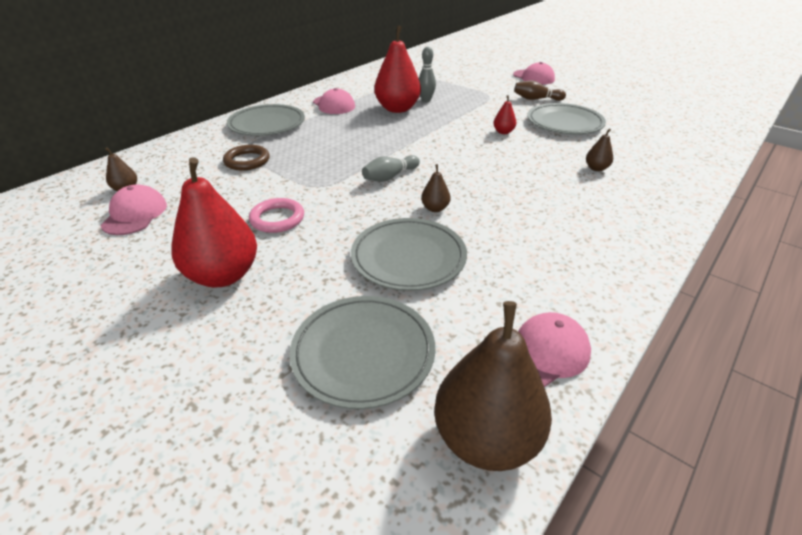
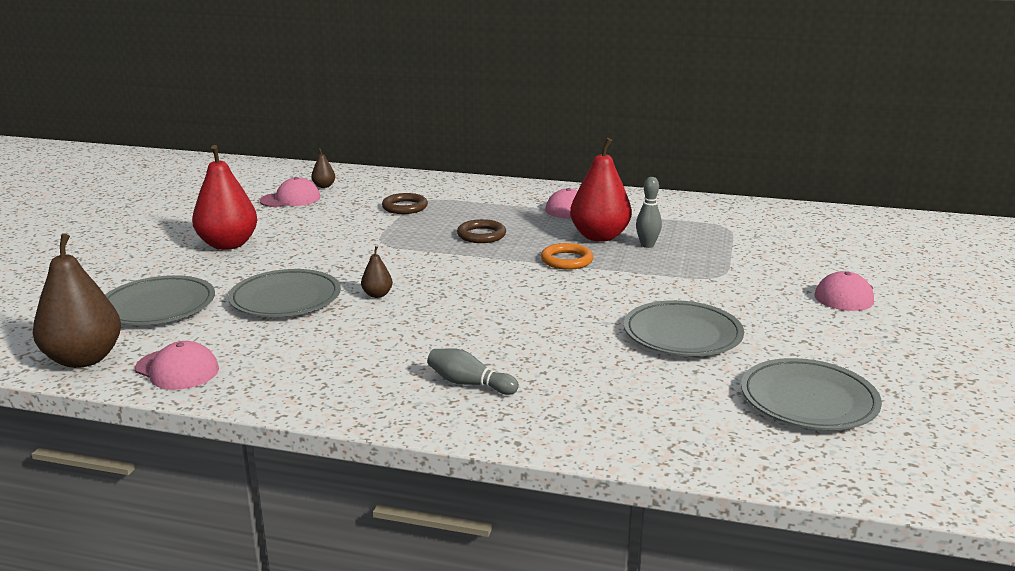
camera: 65 degrees right, 15 degrees down
grey plate [227,104,305,136] -> grey plate moved to [741,358,882,430]
pink ring [249,198,304,233] -> none
grey bowling pin [362,155,420,182] -> grey bowling pin moved to [427,348,519,395]
red pear [493,95,517,134] -> none
brown bowling pin [514,80,566,101] -> none
brown pear [586,128,613,171] -> none
none -> brown ring [457,219,506,243]
none -> orange ring [541,243,593,270]

